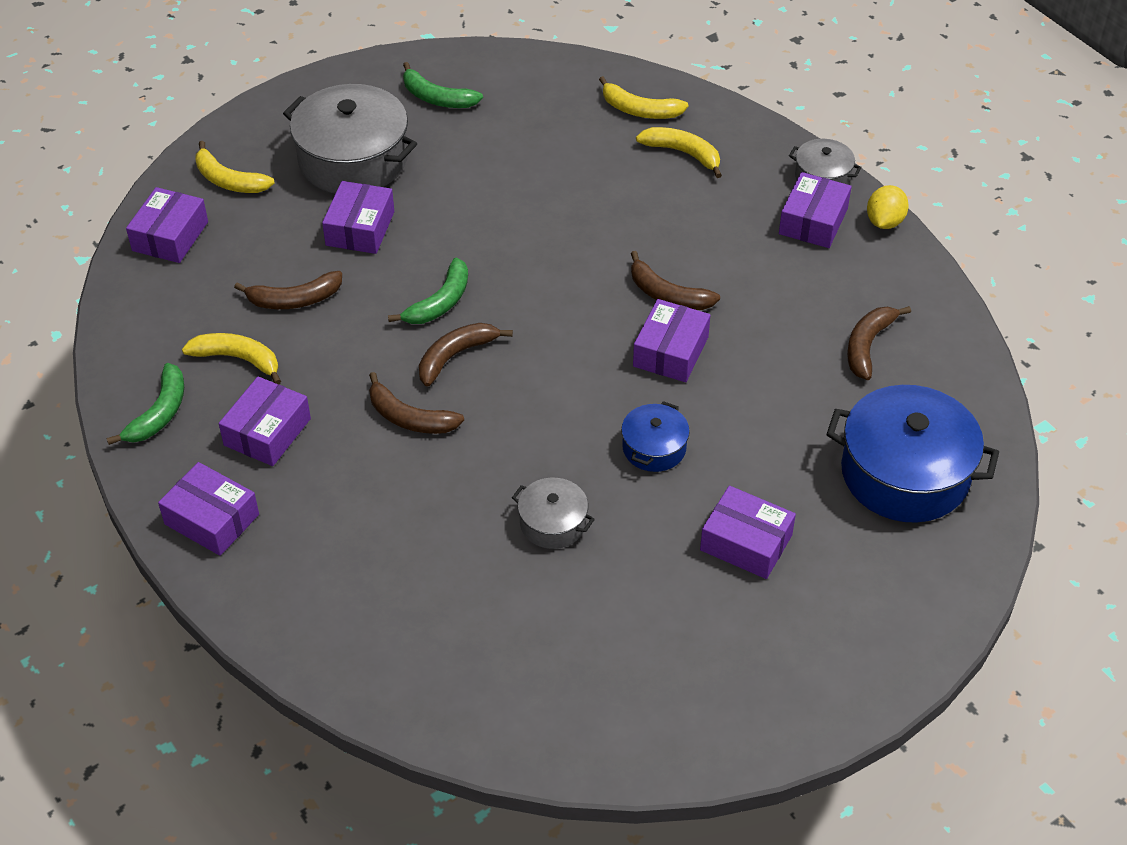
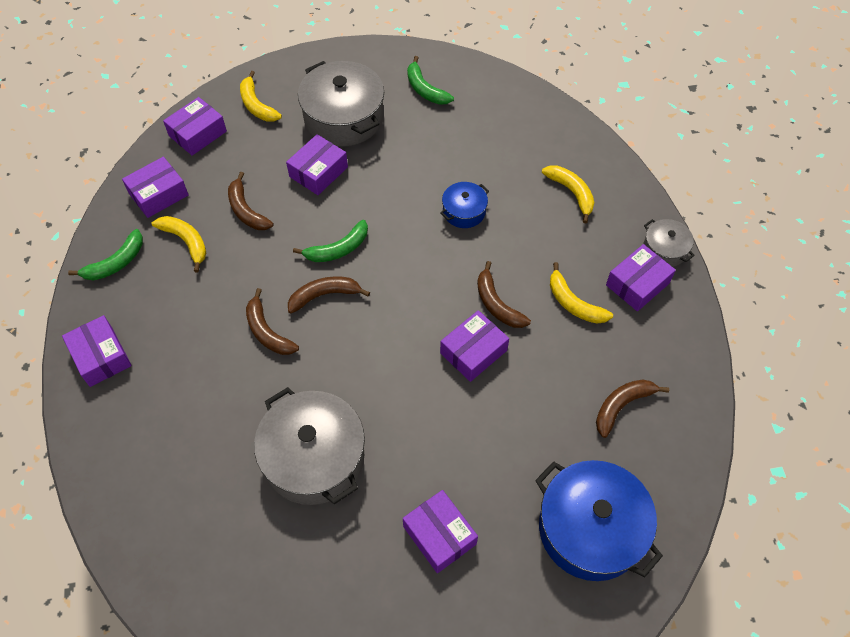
camera: 25 degrees right, 10 degrees up
purple box [219,376,311,466] -> purple box moved to [122,157,189,218]
brown banana [234,271,342,309] -> brown banana turned 45 degrees clockwise [228,172,274,230]
grey pot [512,478,595,549] -> grey pot [254,387,365,505], size x1.98
yellow banana [599,76,688,119] -> yellow banana moved to [550,262,613,324]
blue pot [621,401,690,472] -> blue pot moved to [440,182,489,228]
yellow lemon [867,185,909,229] -> none

